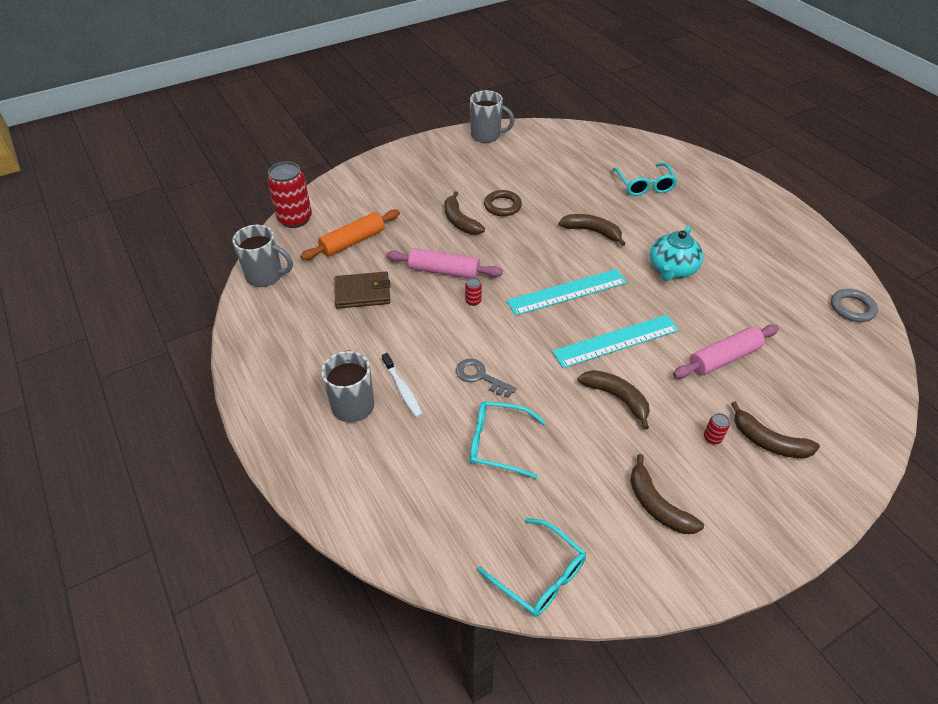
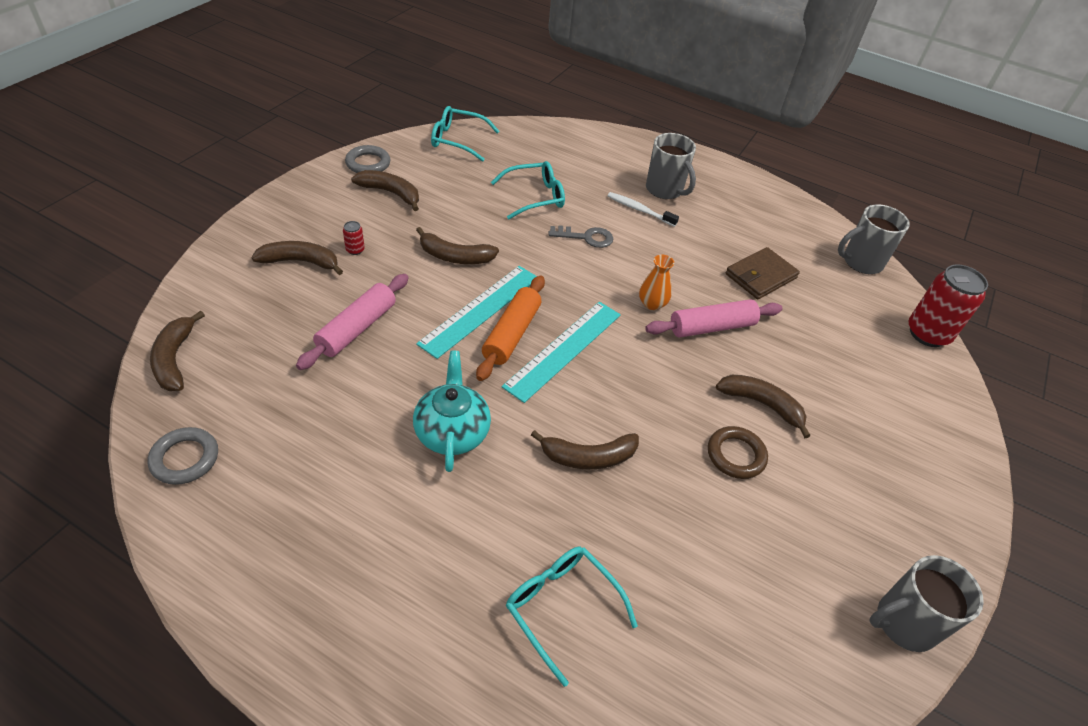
camera: 145 degrees right, 0 degrees up
orange rolling pin [300,209,400,260] -> orange rolling pin moved to [476,275,545,381]
red can [465,277,482,306] -> orange vase [639,255,674,310]
none -> brown banana [150,311,205,391]
none -> grey ring [345,145,390,173]

